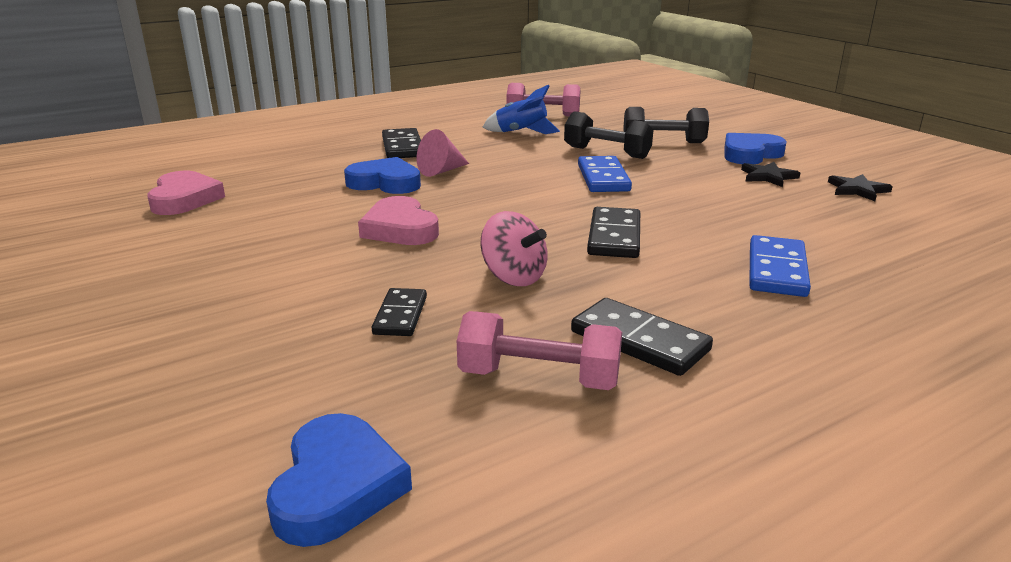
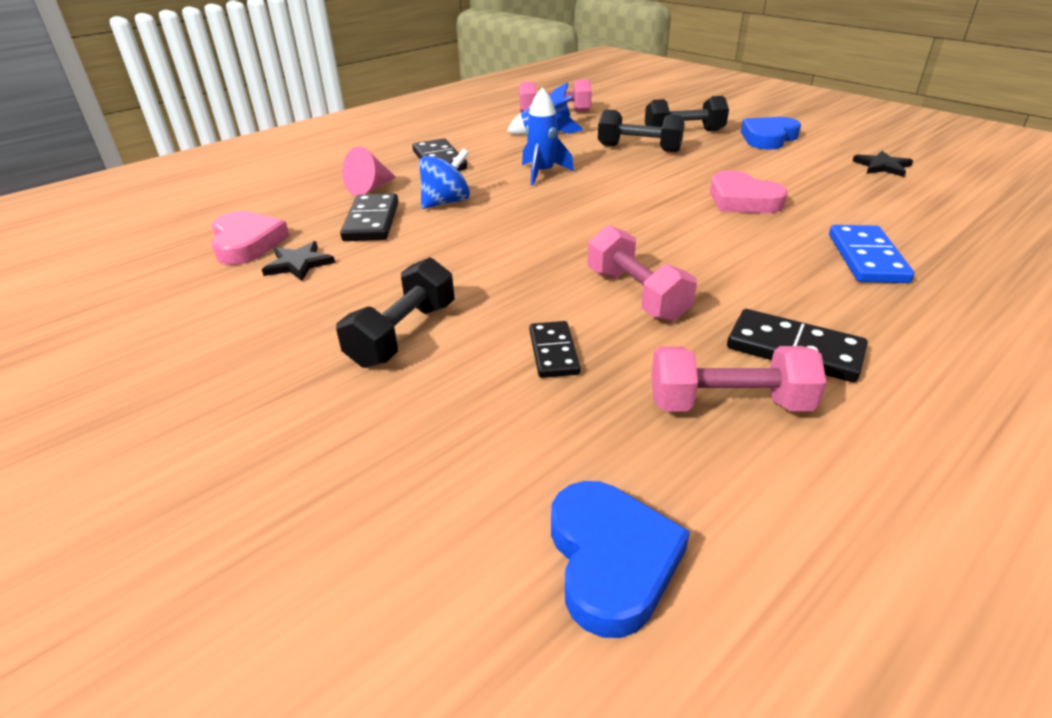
camera: 10 degrees left, 10 degrees up
blue heart [344,157,421,194] -> blue spinning top [419,149,470,209]
pink heart [358,196,439,245] -> pink heart moved to [710,170,788,213]
pink cone [417,129,469,177] -> pink cone moved to [342,146,396,196]
pink spinning top [481,211,547,286] -> pink dumbbell [587,225,697,322]
blue domino [578,156,632,192] -> none
black domino [587,207,640,258] -> black domino moved to [340,193,399,241]
black star [741,162,800,187] -> black star moved to [262,241,335,281]
none -> black dumbbell [336,257,455,368]
none -> blue rocket [522,87,574,185]

